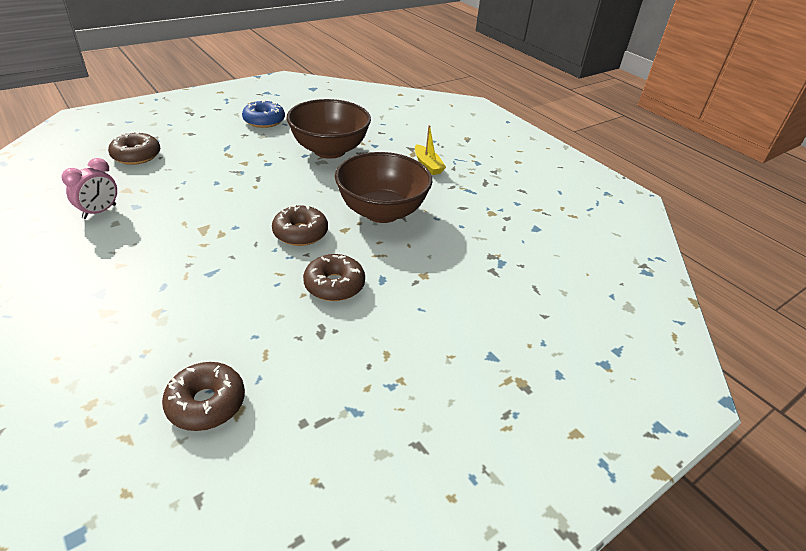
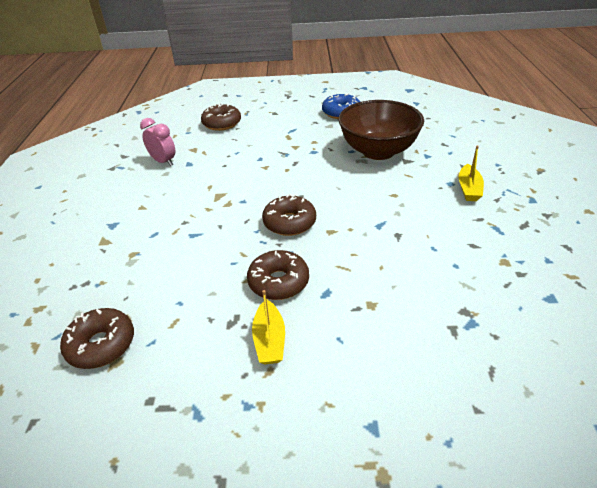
camera: 40 degrees right, 0 degrees up
pink clock [61,158,117,219] -> pink clock turned 120 degrees counterclockwise [140,118,175,166]
brown bowl [335,152,432,223] -> none
none -> yellow boat [252,290,285,364]

